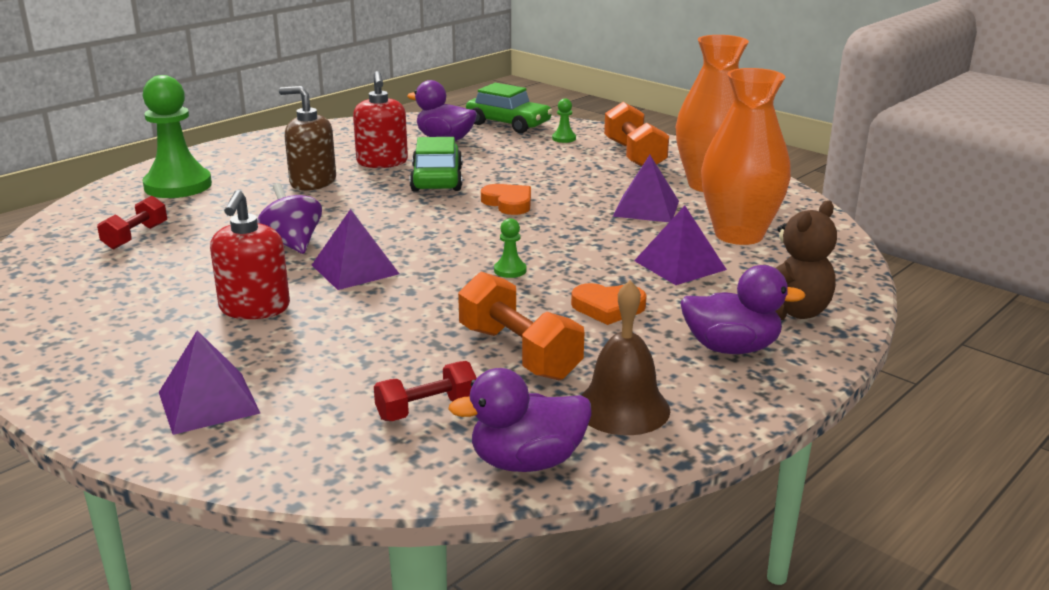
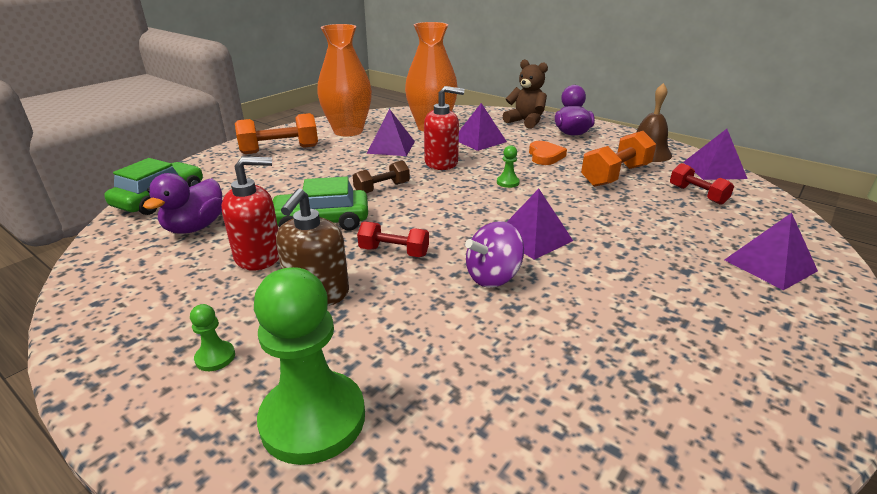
camera: 95 degrees left, 5 degrees up
red dumbbell [97,196,167,249] -> red dumbbell moved to [357,221,429,257]
red soap dispenser [210,190,290,319] -> red soap dispenser moved to [424,86,464,170]
purple duck [448,368,592,472] -> purple pyramid [684,129,748,180]
orange heart [481,184,531,215] -> brown dumbbell [353,160,410,193]
green pawn [552,98,576,143] -> green pawn moved to [190,304,235,371]

